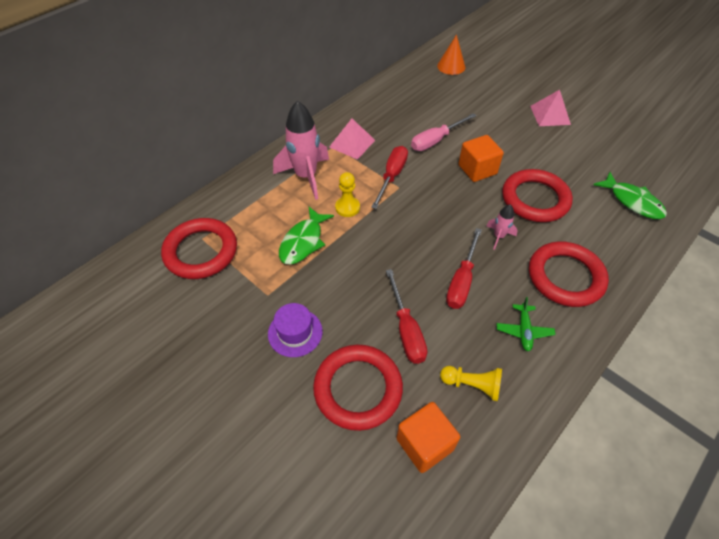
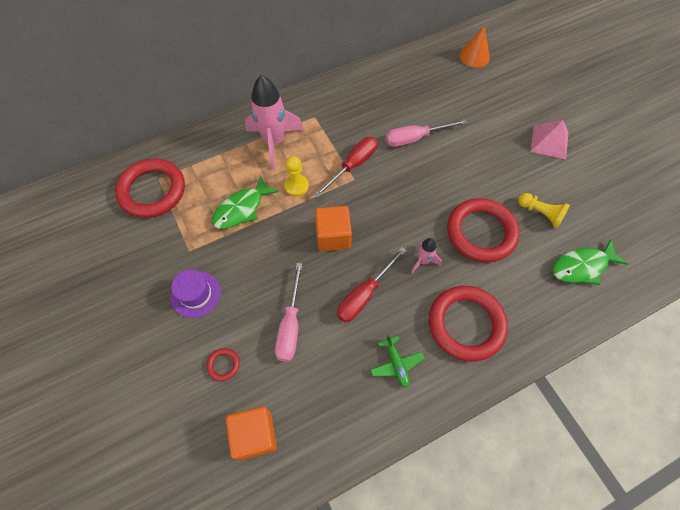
camera: 20 degrees right, 10 degrees up
red ring [313,345,403,431] -> red ring [207,348,240,381], size x0.41
pink pyramid [329,119,375,160] -> none
red screwdriver [386,269,427,364] -> pink screwdriver [275,263,302,362]
yellow pawn [440,366,502,401] -> yellow pawn moved to [518,193,570,228]
orange cube [458,135,504,182] -> orange cube moved to [315,206,352,251]
green plane [497,297,555,351] -> green plane turned 45 degrees counterclockwise [370,334,425,388]
green fish [593,172,667,219] -> green fish turned 90 degrees clockwise [552,239,628,285]

